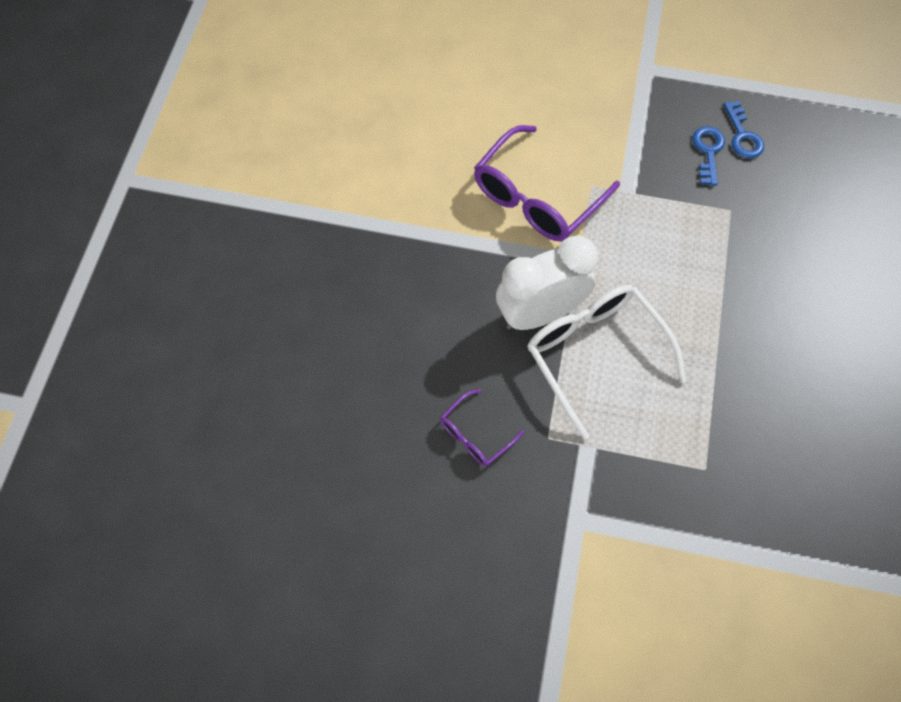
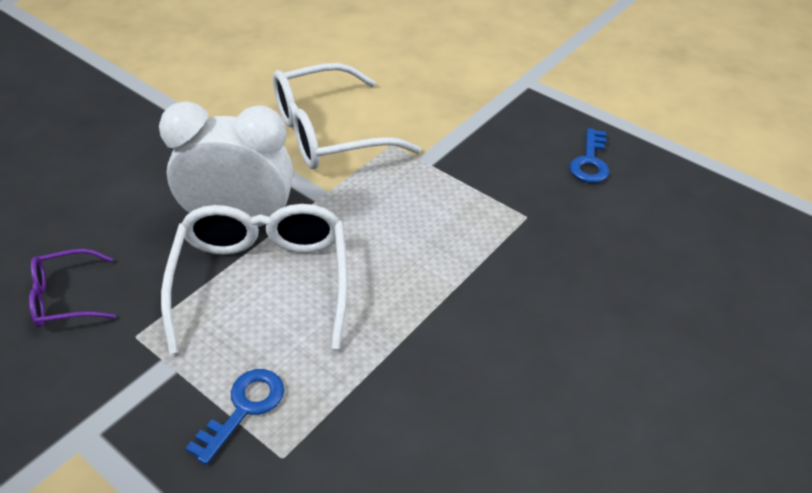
camera: 25 degrees right, 20 degrees down
purple glasses [474,125,620,242] -> white glasses [273,63,421,169]
blue key [692,126,725,186] -> blue key moved to [186,369,284,465]

